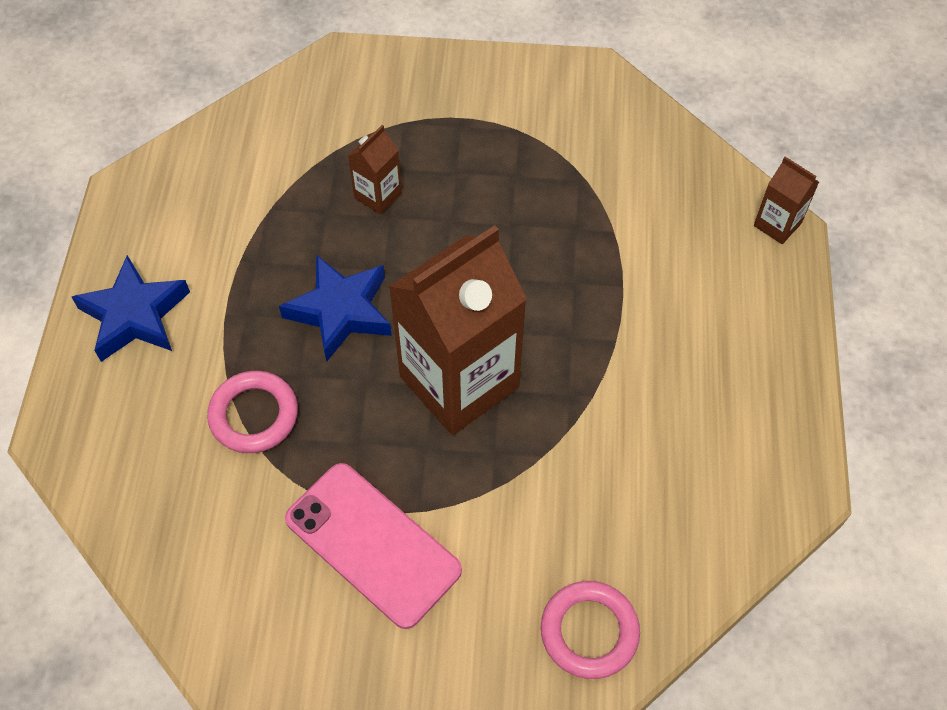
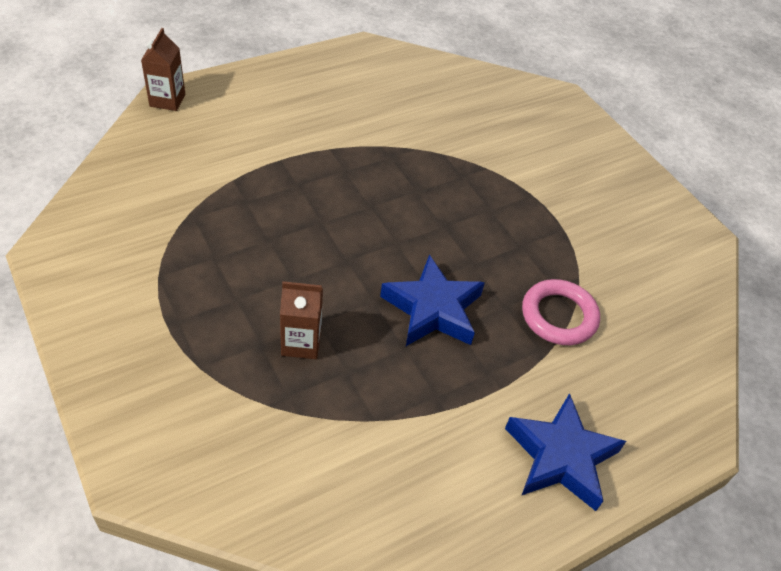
camera: 130 degrees left, 10 degrees down
pink phone [285,463,462,629] -> none
brown carton [388,225,527,435] -> none
pink ring [541,581,640,679] -> none

